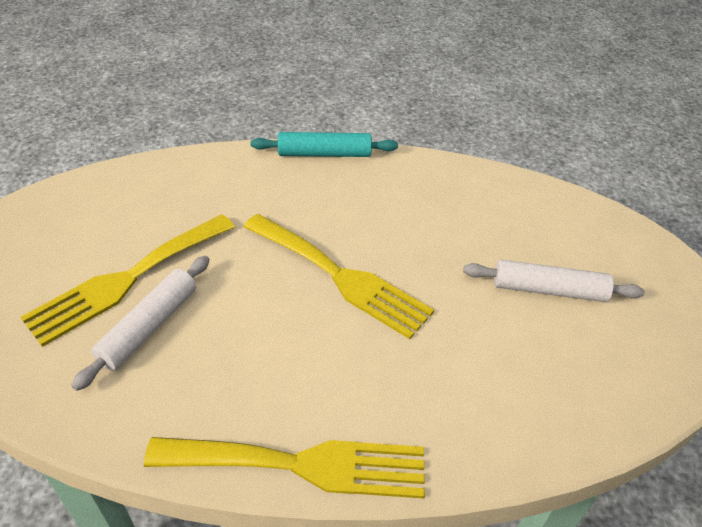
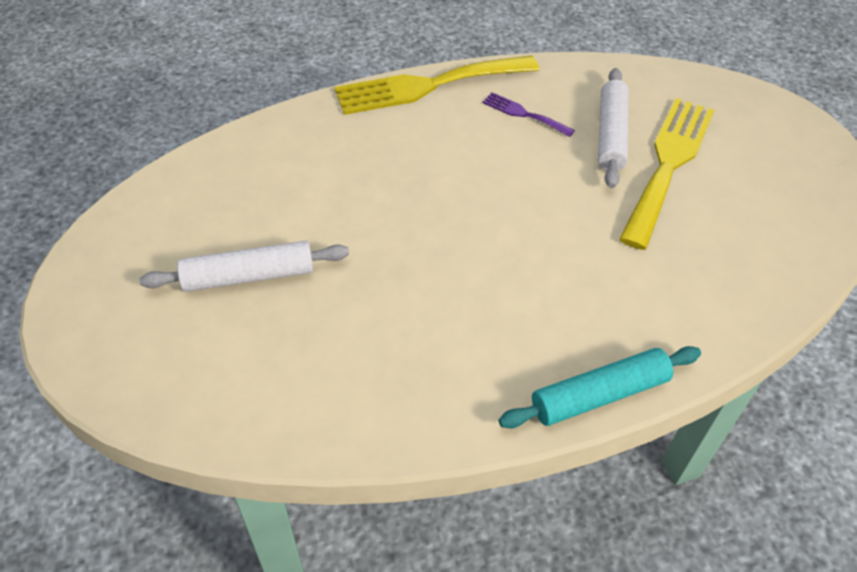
camera: 160 degrees right, 5 degrees up
yellow fork [244,214,434,339] -> none
none -> purple fork [482,92,575,137]

